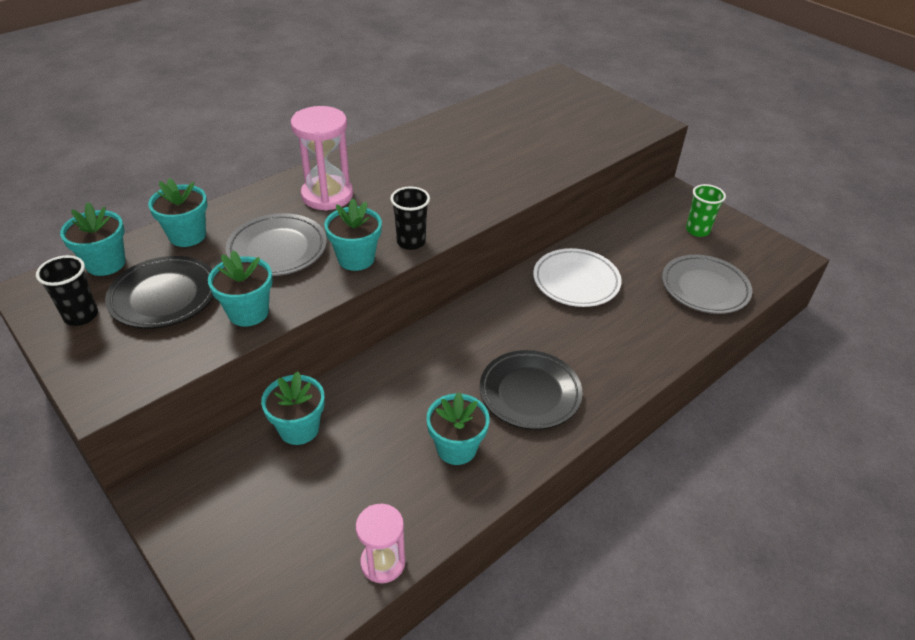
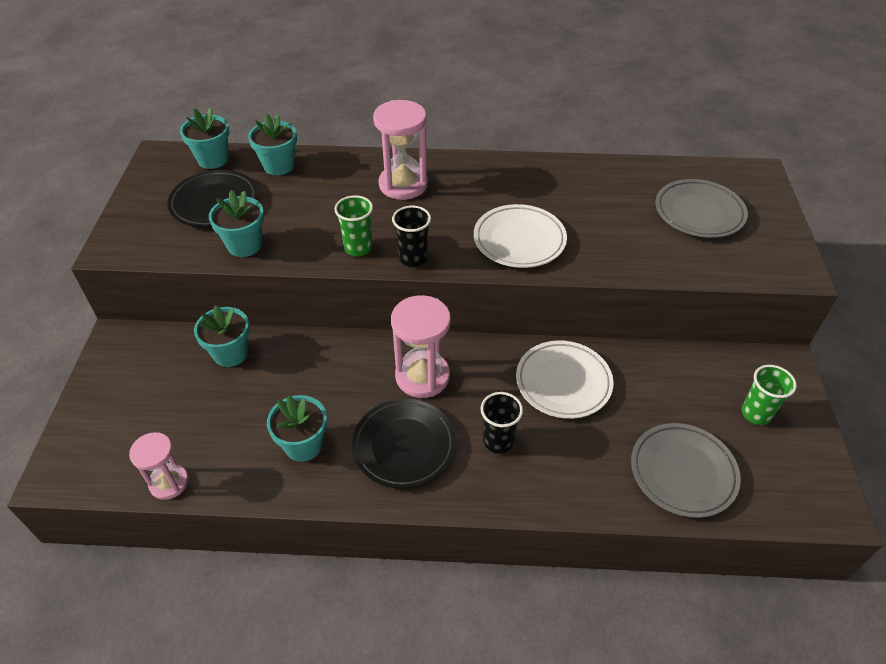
camera: 45 degrees right, 5 degrees up
black cup [36,255,98,326] -> black cup moved to [481,392,523,453]
grey plate [226,213,327,276] -> grey plate moved to [655,179,748,238]
turquoise flower pot [324,199,382,271] -> green cup [334,195,373,256]
none -> pink hourglass [391,295,451,398]
none -> white plate [474,204,567,268]

